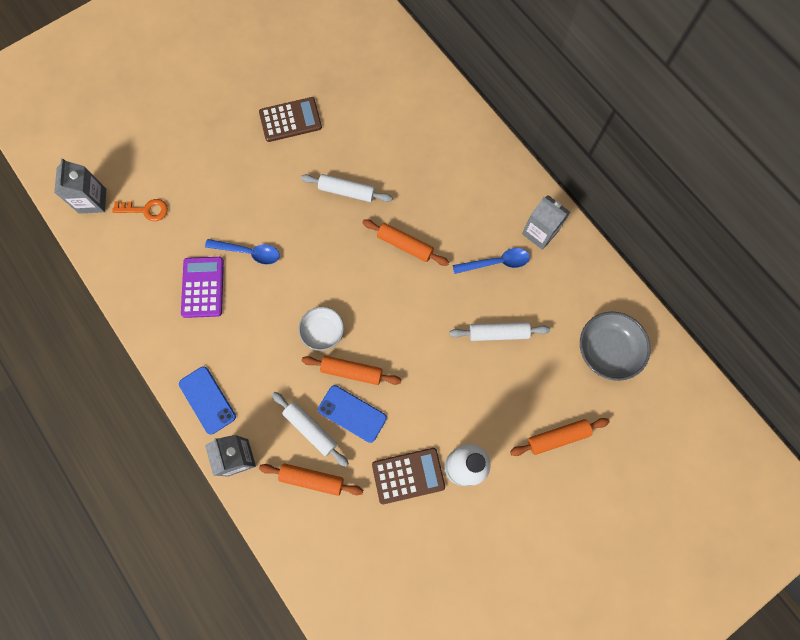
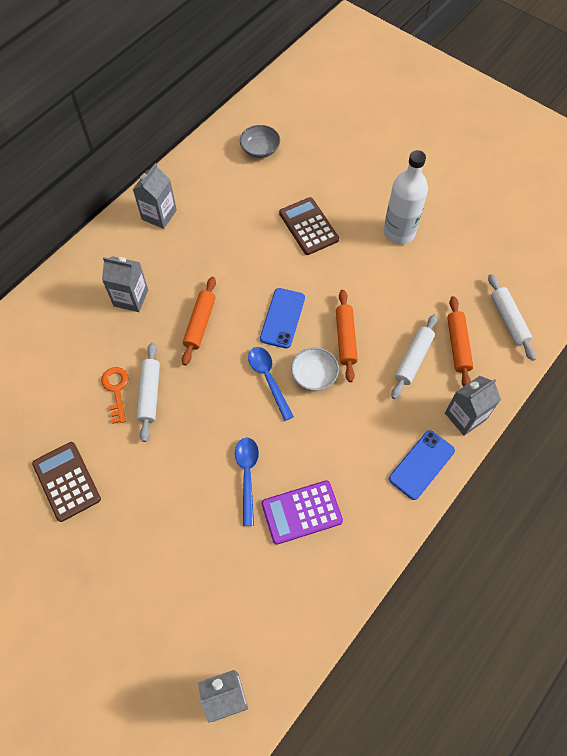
camera: 105 degrees left, 10 degrees down
orange key [112,199,168,221] -> orange key moved to [101,367,129,424]
blue phone [318,385,387,443] -> blue phone moved to [260,288,305,348]
brown calculator [372,448,445,504] -> brown calculator moved to [279,197,339,255]
white rolling pin [449,322,550,341] -> white rolling pin moved to [488,274,536,361]
blue spoon [453,248,530,274] -> blue spoon moved to [248,347,294,421]
orange rolling pin [510,418,610,456] -> none
grey bowl [580,312,651,381] -> grey bowl [240,125,280,158], size x0.66
none -> grey carton [102,256,148,312]

